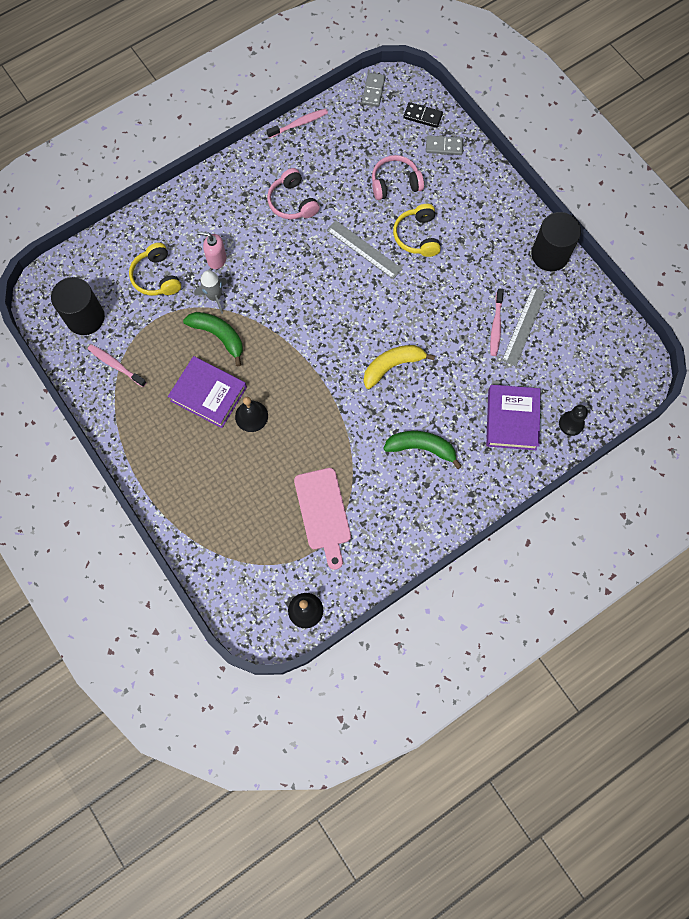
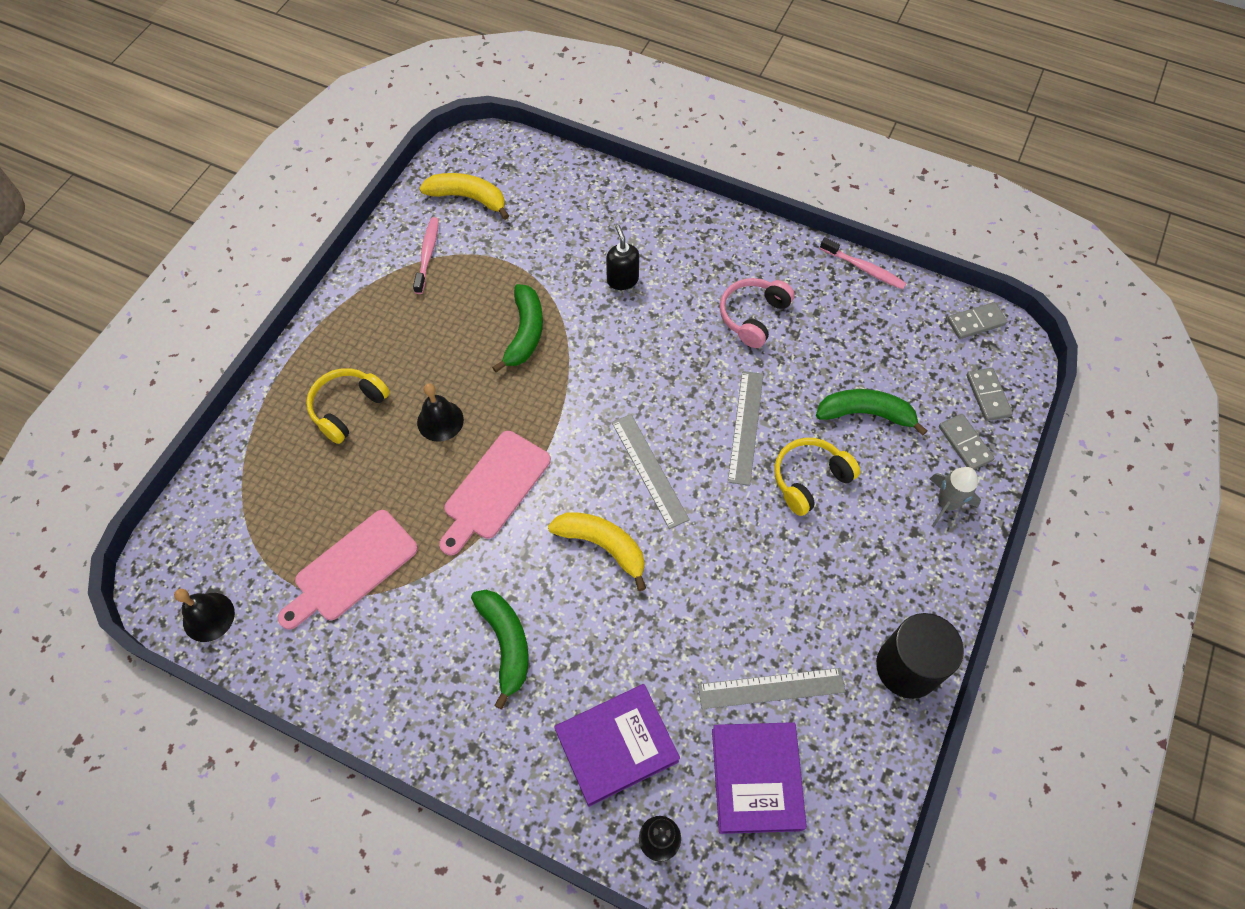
camera: 60 degrees right, 10 degrees down
black cylinder [51,277,105,335] -> yellow banana [419,173,509,220]
yellow headphones [129,243,181,295] -> yellow headphones moved to [306,368,390,444]
purple book [168,356,247,428] -> purple book moved to [712,722,807,834]
grey rocket [194,270,228,314] -> grey rocket moved to [930,467,981,527]
pink soap dispenser [197,231,226,269] -> black soap dispenser [606,225,639,290]
pink headphones [372,155,424,200] -> green banana [816,389,927,436]
black domino [403,102,443,128] -> grey domino [966,368,1013,421]
pink toothbrush [490,288,504,356] -> none
none -> pink cutting board [439,431,551,555]
none -> grey ruler [612,414,690,529]

